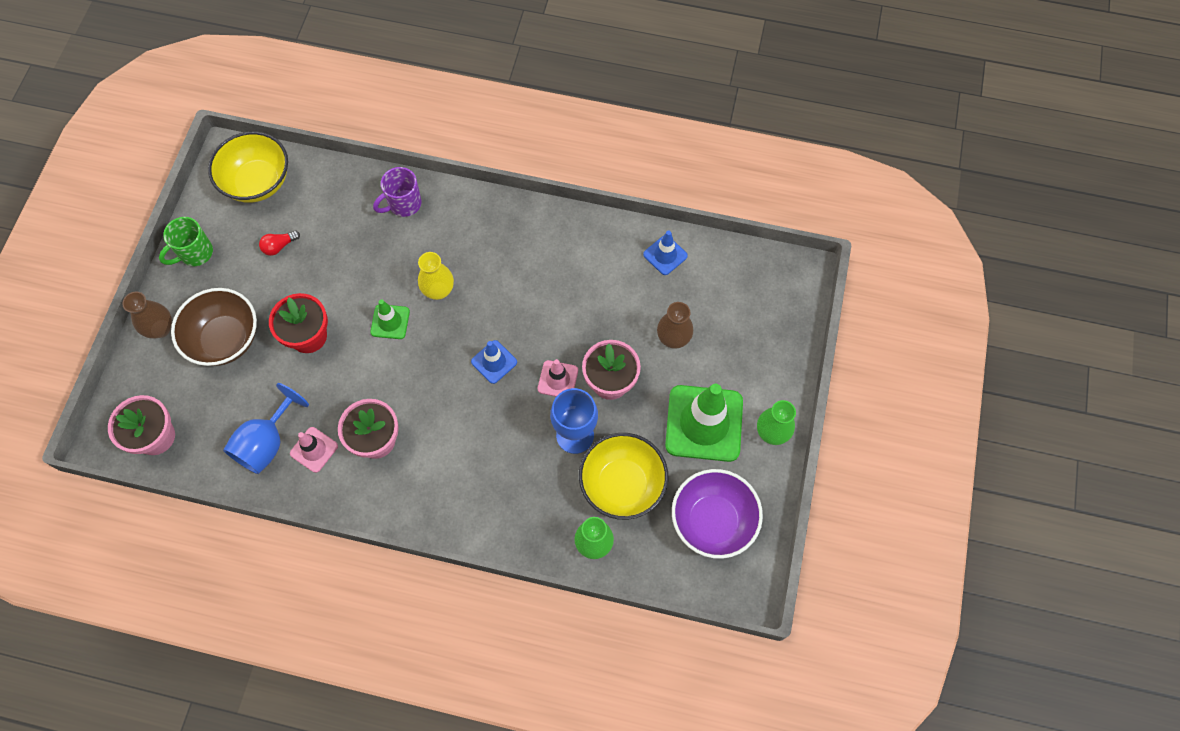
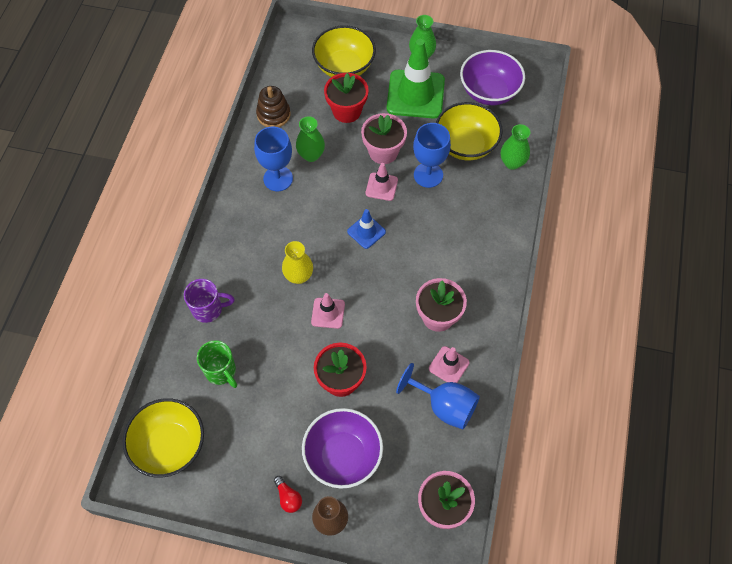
camera: 90 degrees left, 5 degrees down
green mug [159,217,213,266] -> green mug moved to [197,340,237,388]
brown bowl [171,288,257,366] -> purple bowl [302,408,383,488]
red light bulb [259,231,300,256] -> red light bulb moved to [274,476,302,513]
green traffic cone [370,299,410,339] -> pink traffic cone [311,293,345,329]
purple mug [373,167,421,217] -> purple mug turned 60 degrees counterclockwise [184,279,235,323]
blue traffic cone [643,231,688,275] -> brown stacking toy [256,86,290,127]
brown vase [657,302,693,349] -> red flower pot [324,73,369,123]
none -> blue goblet [254,127,293,191]
none -> green vase [296,116,325,162]
none -> yellow bowl [312,25,376,77]

